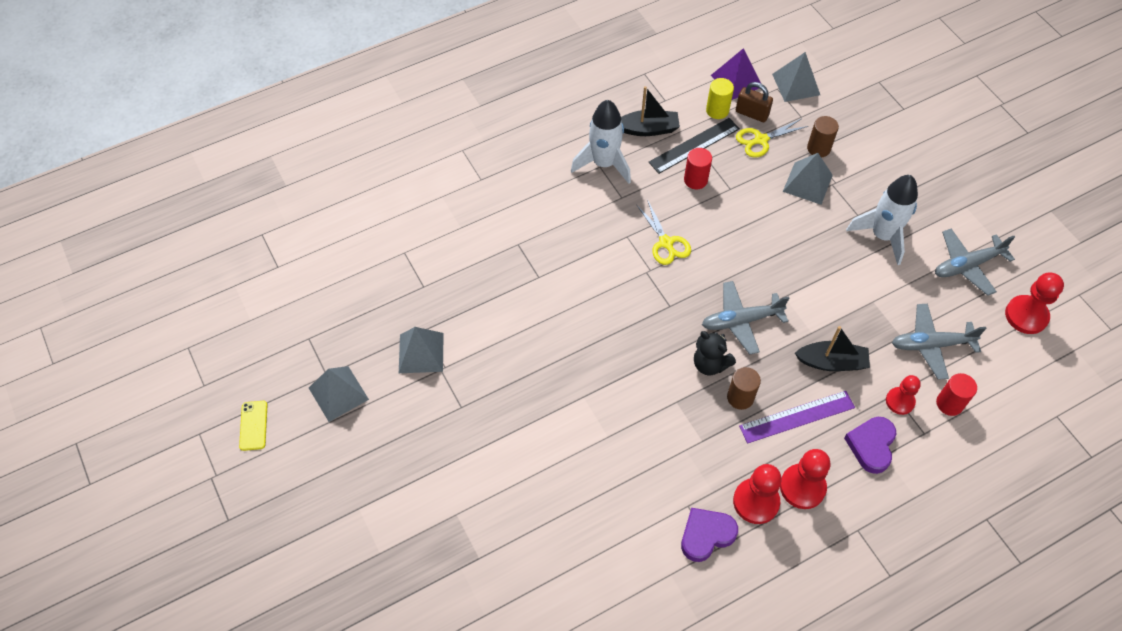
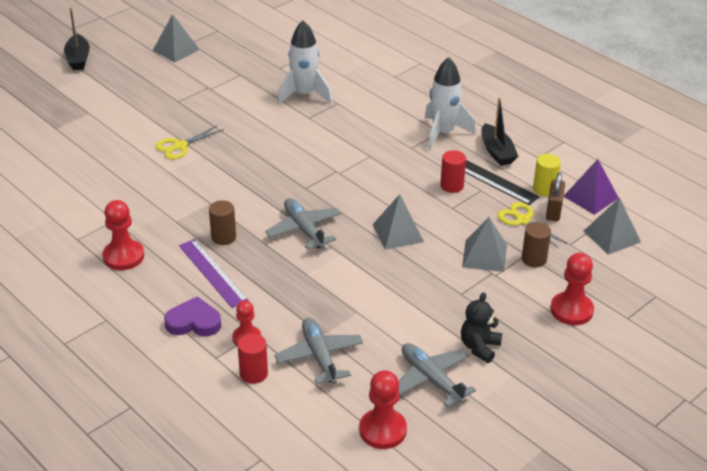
camera: 75 degrees right, 20 degrees down
yellow phone [239,401,267,451] -> none
grey pyramid [399,327,444,373] -> grey pyramid moved to [372,194,424,250]
yellow scissors [636,199,691,265] -> yellow scissors moved to [155,125,224,159]
purple heart [681,508,738,562] -> none
black teddy bear [694,331,736,375] -> black teddy bear moved to [461,292,502,363]
red pawn [780,449,830,509] -> red pawn moved to [550,253,594,325]
black boat [795,326,870,371] -> black boat moved to [64,7,90,70]
white rocket [846,175,918,265] -> white rocket moved to [277,20,332,105]

